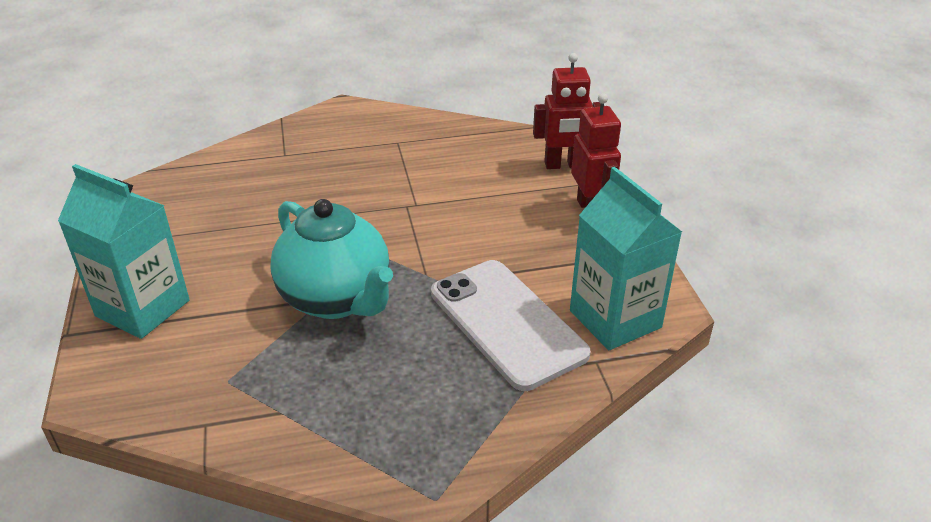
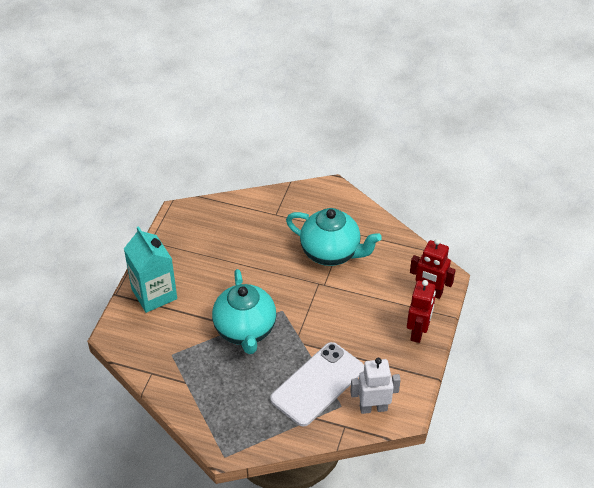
camera: 30 degrees right, 10 degrees up
white phone [431,260,590,391] -> white phone turned 45 degrees clockwise [270,342,364,426]
turquoise carton [570,167,682,350] -> white robot [350,358,401,414]
none -> turquoise teapot [286,208,382,266]

